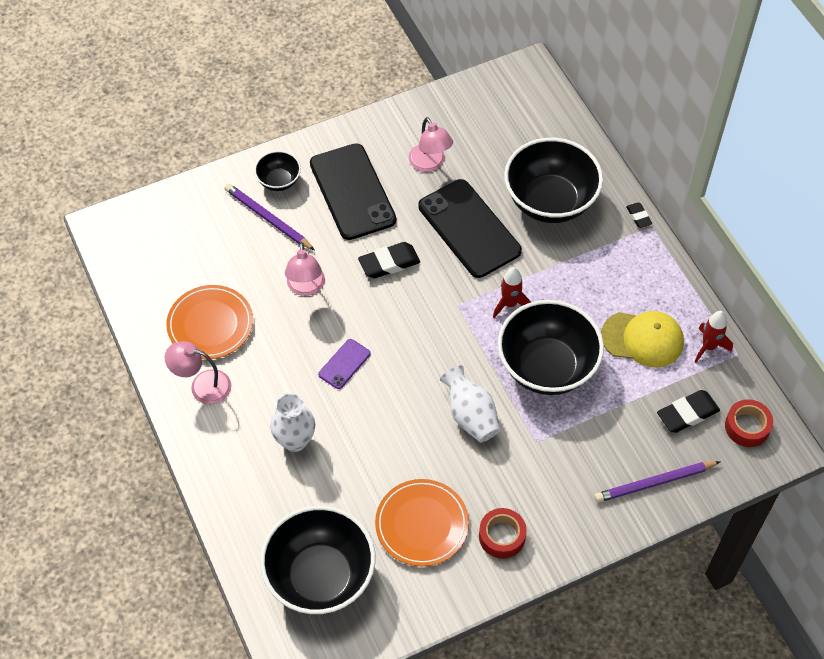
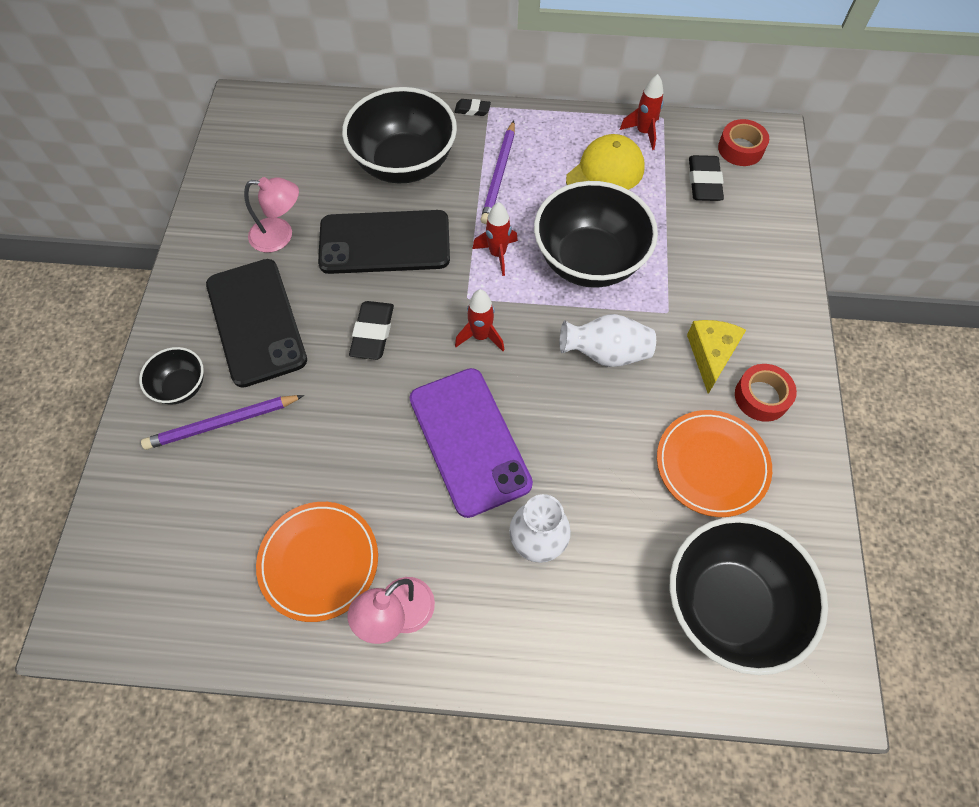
camera: 60 degrees left, 5 degrees up
pink lamp [285,242,325,296] -> none
black phone [310,143,396,240] -> black phone turned 60 degrees clockwise [206,259,307,388]
purple phone [318,339,371,389] -> purple phone [410,368,533,518], size x2.16
purple pencil [594,461,721,503] -> purple pencil moved to [481,120,515,224]
none -> red rocket [455,289,504,351]
none -> yellow cheese [687,320,746,394]

